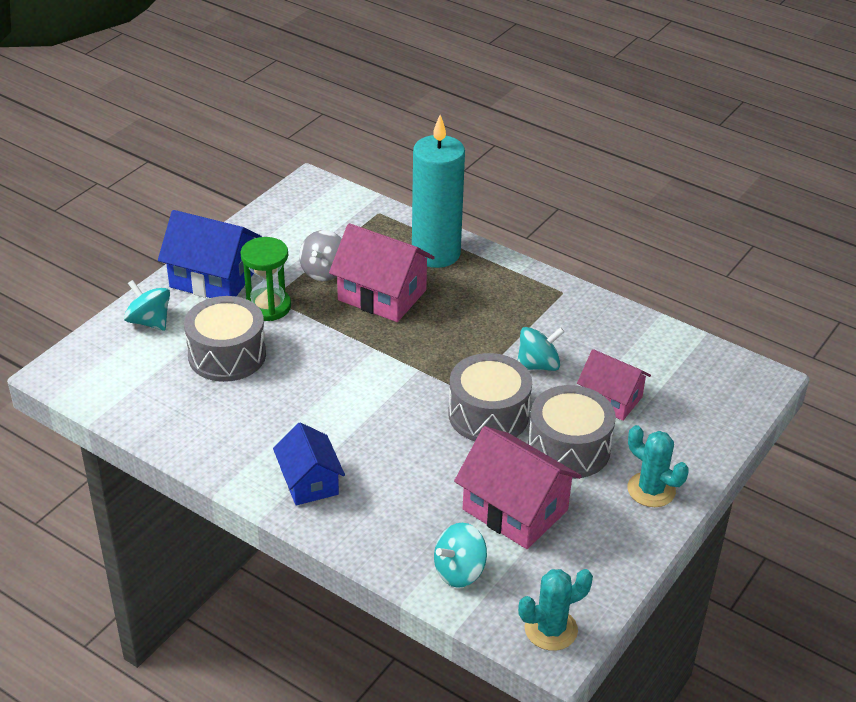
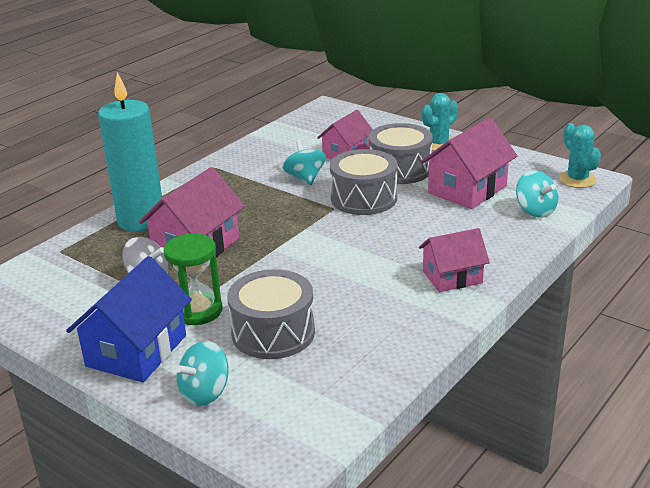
camera: 85 degrees left, 10 degrees down
blue house [273,422,345,505] -> pink house [419,228,490,292]

